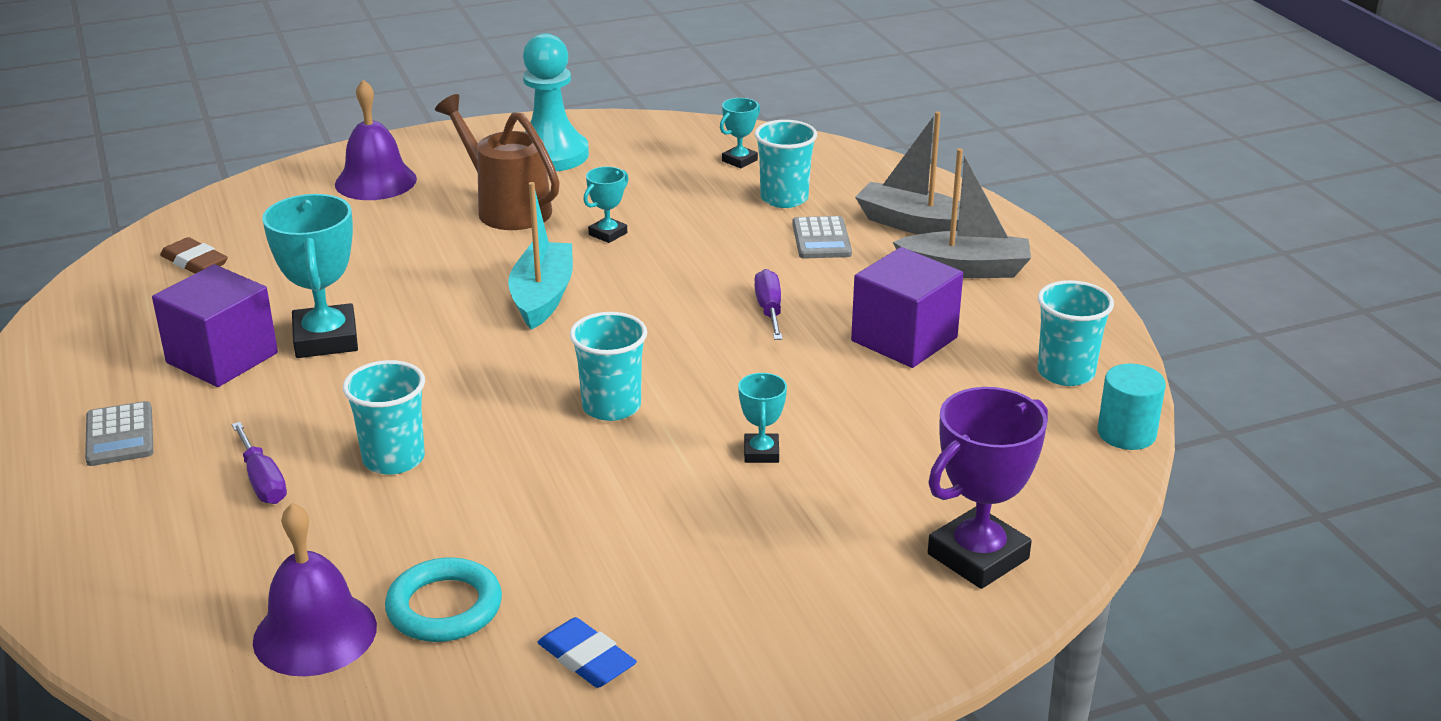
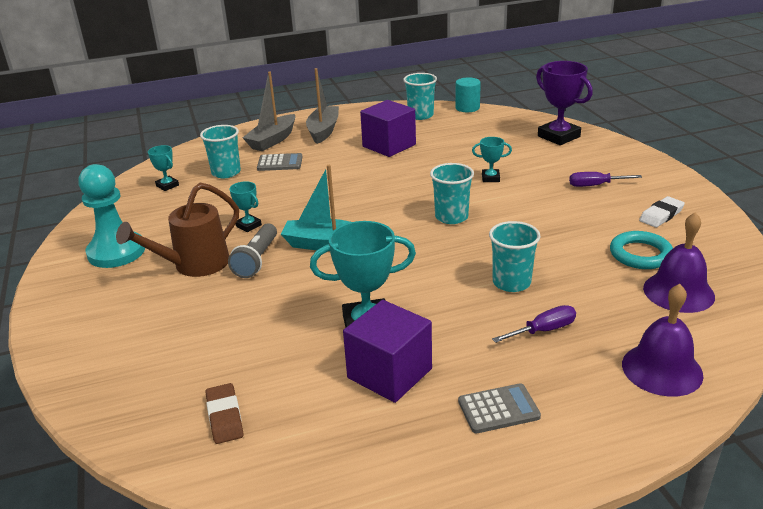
camera: 85 degrees left, 0 degrees up
brown eraser [160,237,228,274] -> brown eraser turned 60 degrees counterclockwise [206,383,244,444]
purple bell [335,80,417,200] -> purple bell moved to [622,284,704,397]
blue eraser [537,617,637,688] -> white eraser [639,196,685,227]
purple screwdriver [754,269,783,340] -> purple screwdriver moved to [569,172,642,187]
none -> grey flashlight [228,224,277,278]

